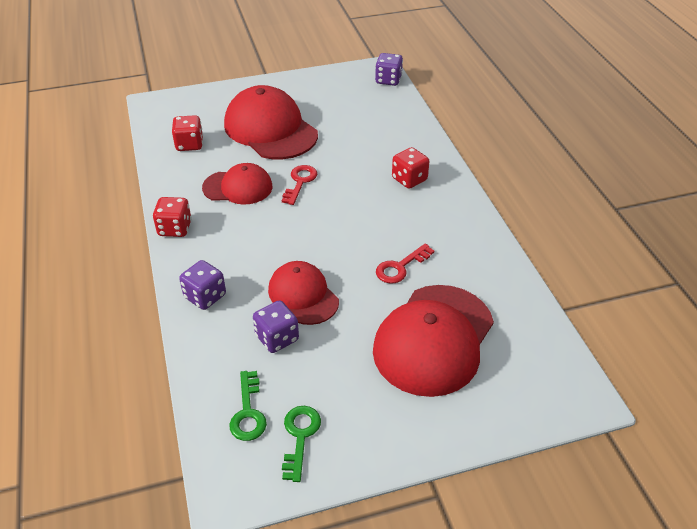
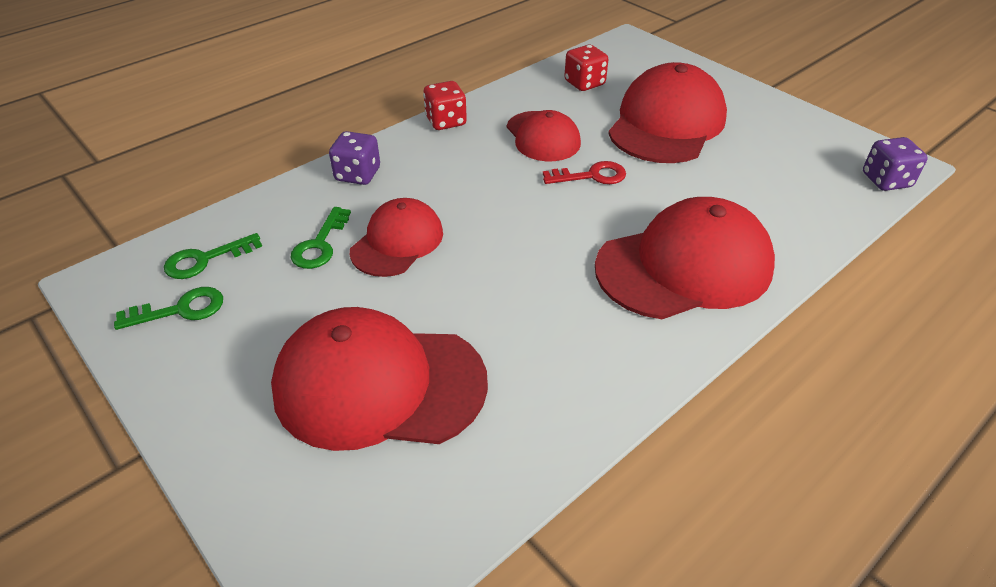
camera: 65 degrees right, 0 degrees up
purple dice [253,300,299,353] -> green key [291,207,351,269]
red key [376,244,434,284] -> none
red dice [392,147,429,189] -> red cap [595,197,775,319]

